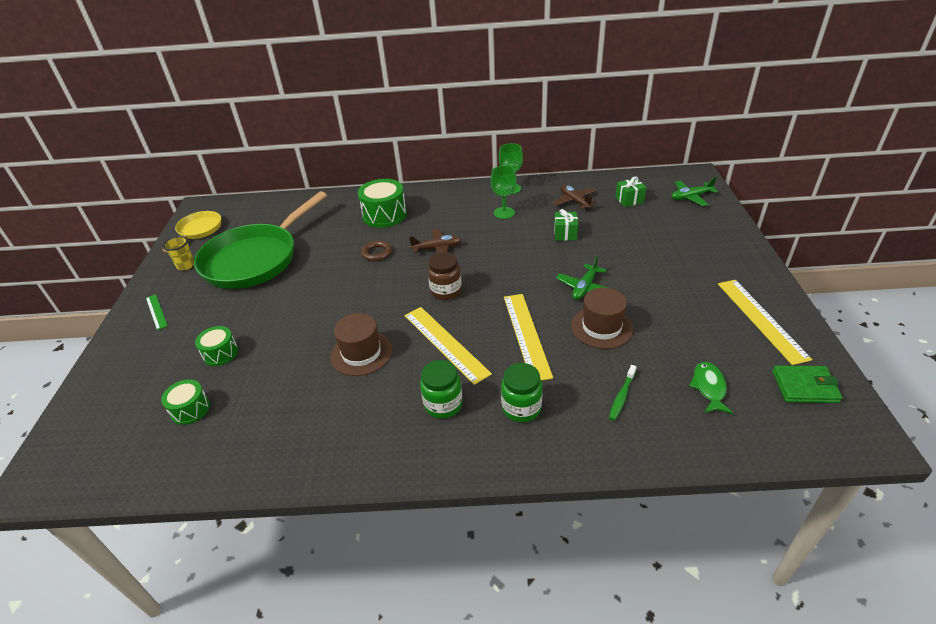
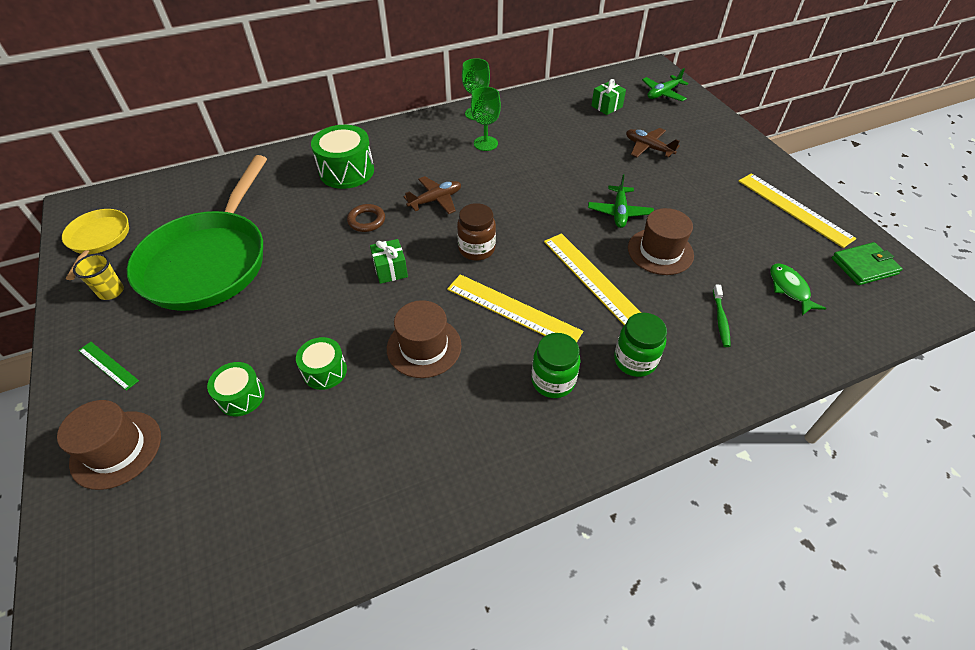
camera: 25 degrees left, 10 degrees up
green drum [161,380,210,425] -> green drum moved to [296,337,347,390]
brown plane [553,185,597,211] -> brown plane moved to [626,128,680,157]
green gift [554,209,578,241] -> green gift moved to [370,239,408,284]
none -> brown hat [57,400,161,490]

